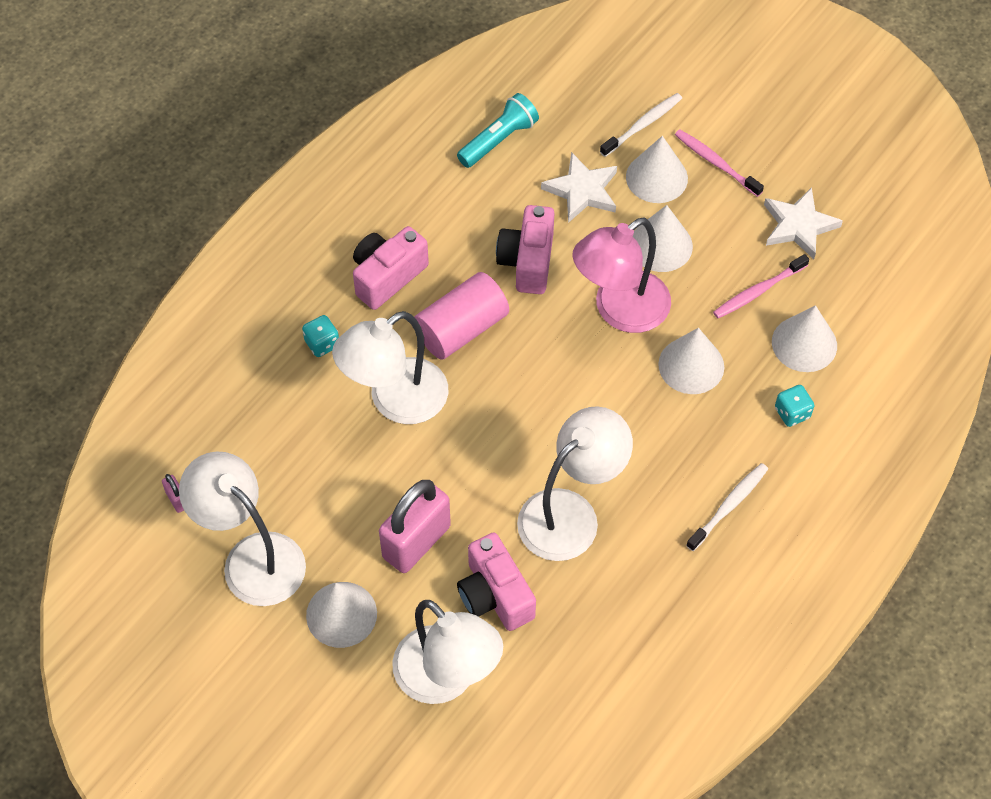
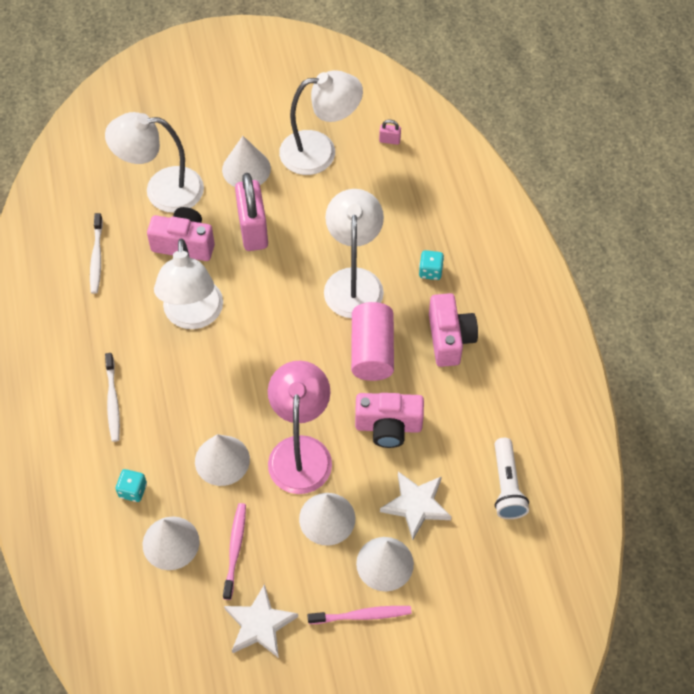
camera: 130 degrees right, 0 degrees up
turquoise flashlight [457,93,539,168] -> white flashlight [495,438,529,519]
pink camera [496,205,554,294] -> pink camera turned 135 degrees clockwise [355,393,424,448]
white toothbrush [600,93,682,157] -> white toothbrush moved to [90,213,103,294]

